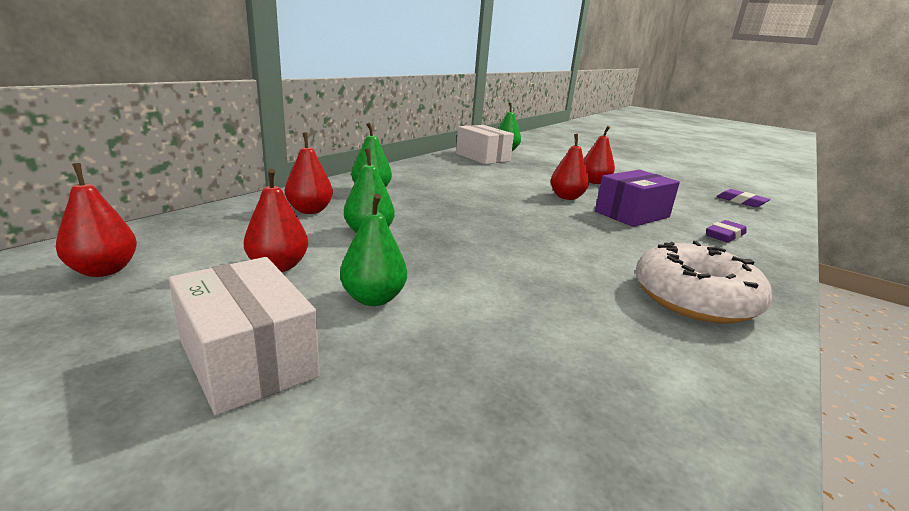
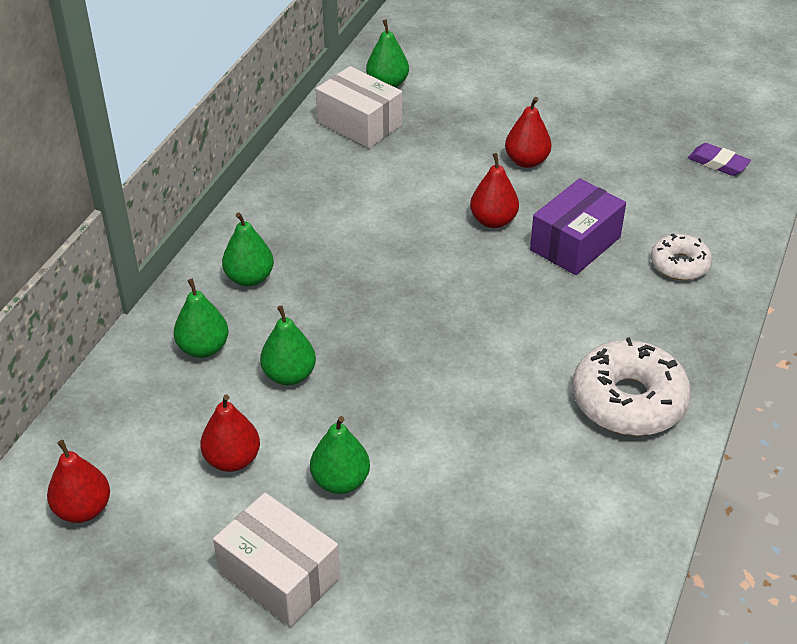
camera: 10 degrees left, 20 degrees up
red pear [285,132,333,214] -> green pear [174,279,228,358]
purple eraser [706,220,747,243] -> white donut [651,233,712,280]

